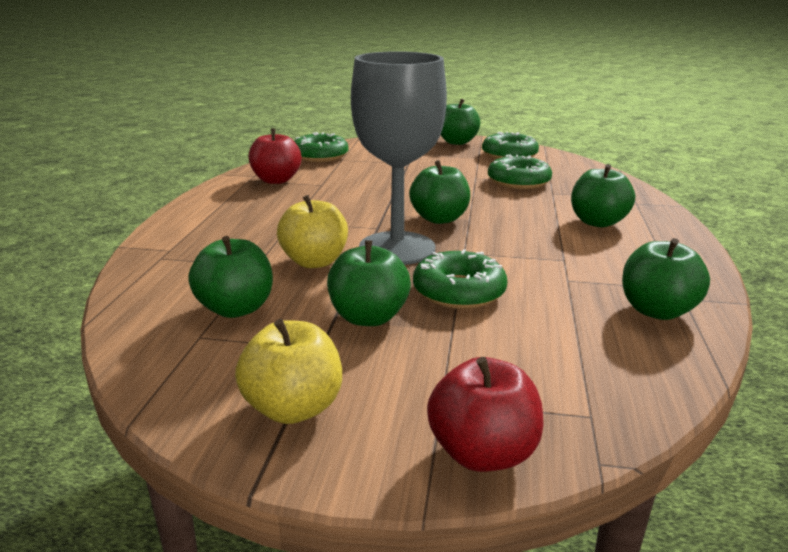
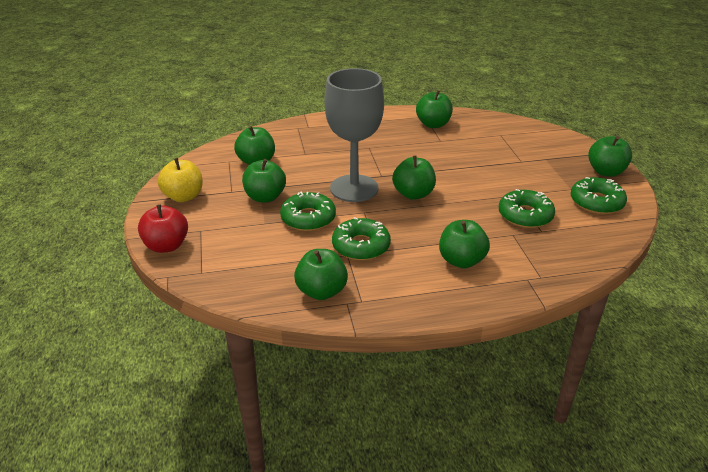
camera: 70 degrees right, 10 degrees up
red apple [249,128,301,184] -> green apple [416,90,453,128]
yellow apple [277,195,348,268] -> none
green donut [294,132,348,162] -> green donut moved to [332,217,391,260]

